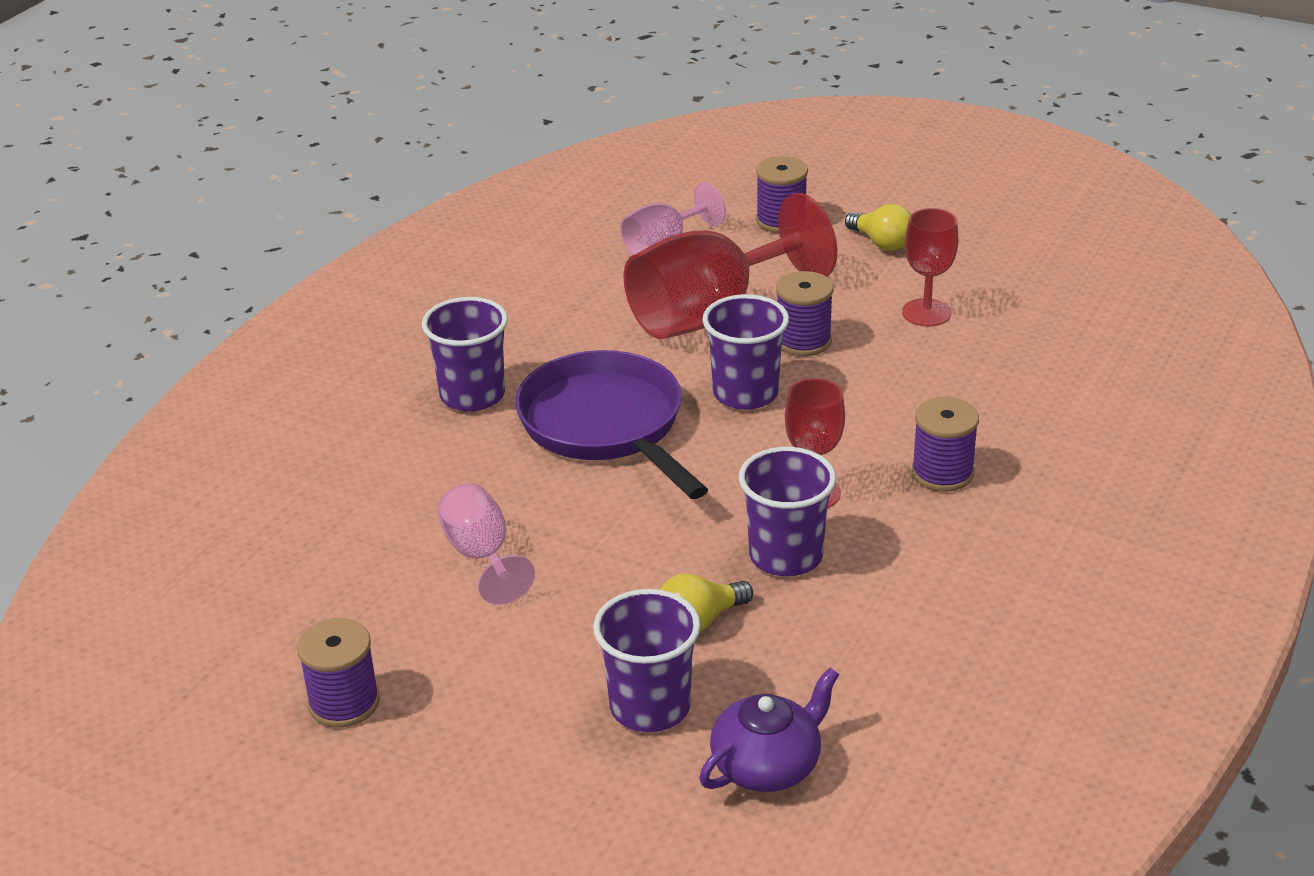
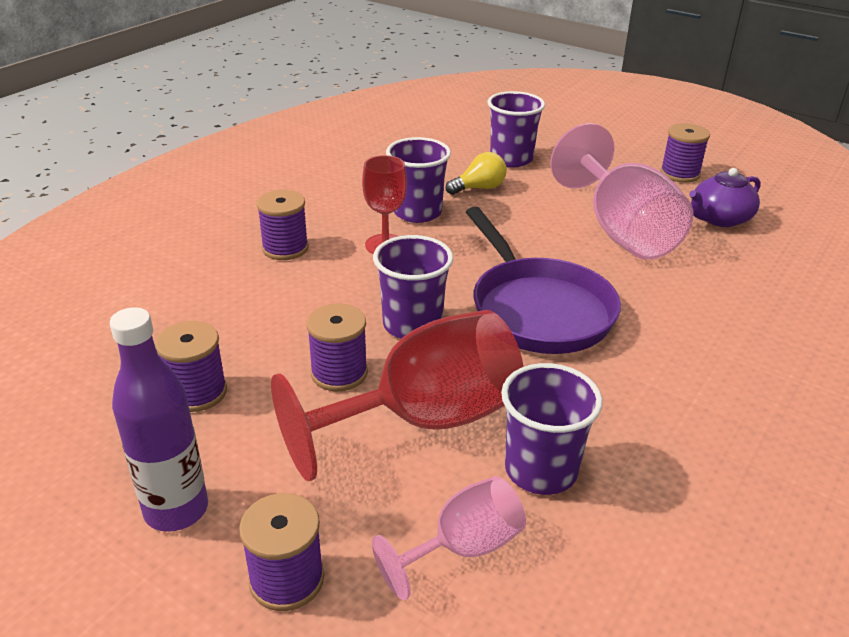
camera: 175 degrees left, 0 degrees up
purple cup [422,297,508,412] -> purple cup moved to [501,363,603,495]
pink goblet [438,483,535,605] -> pink goblet [550,123,693,260], size x1.87
purple teapot [699,668,839,792] -> purple teapot moved to [689,168,761,227]
yellow light bulb [845,204,911,251] -> purple bottle [110,307,208,532]
red goblet [902,208,958,327] -> purple spool [155,321,227,412]

